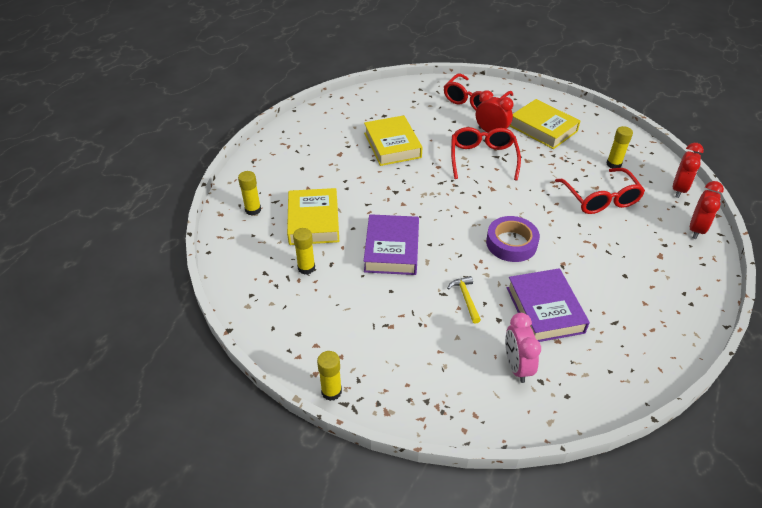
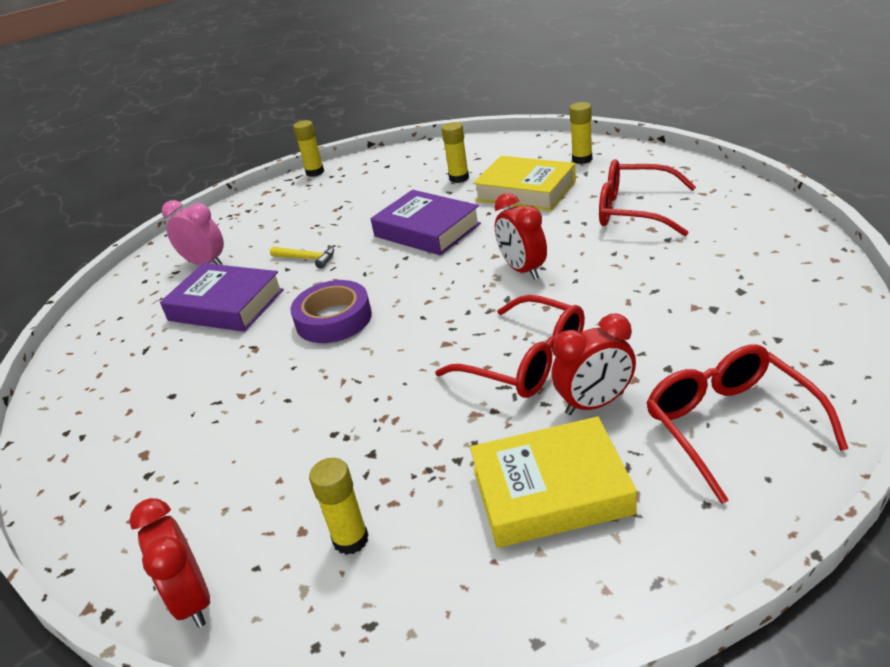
camera: 130 degrees right, 10 degrees down
yellow book [364,115,422,166] -> none
red glasses [555,168,645,214] -> red glasses moved to [599,159,696,236]
red clock [690,181,724,239] -> red clock moved to [494,193,547,280]

